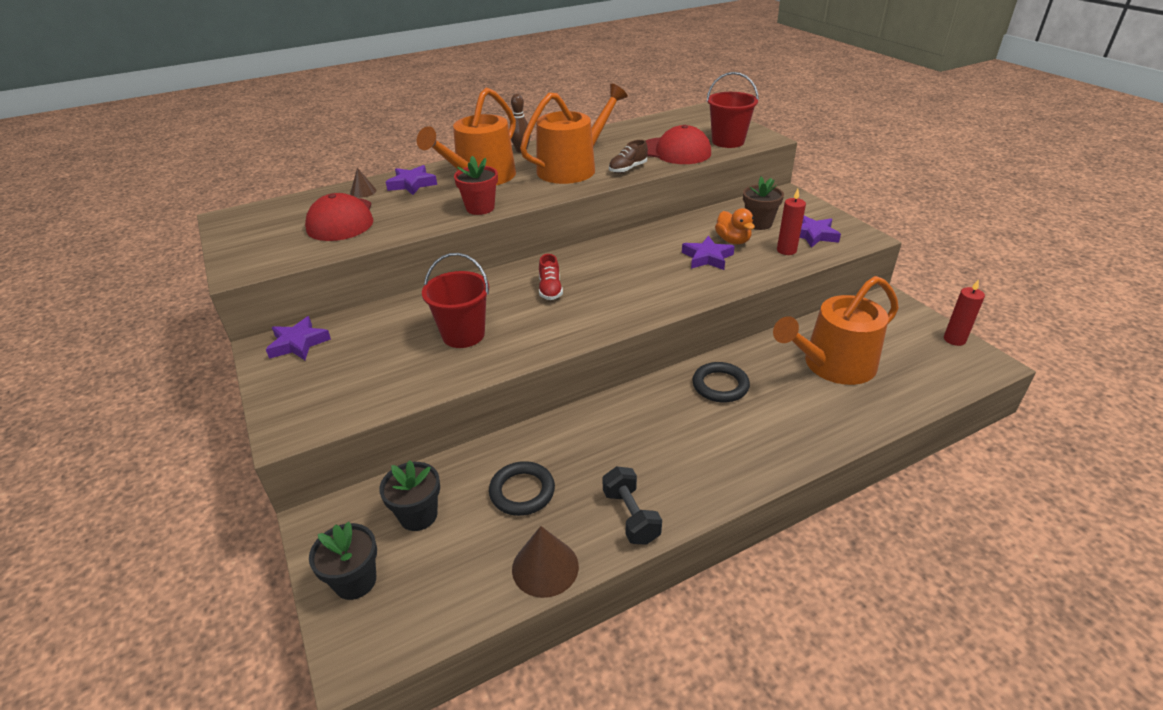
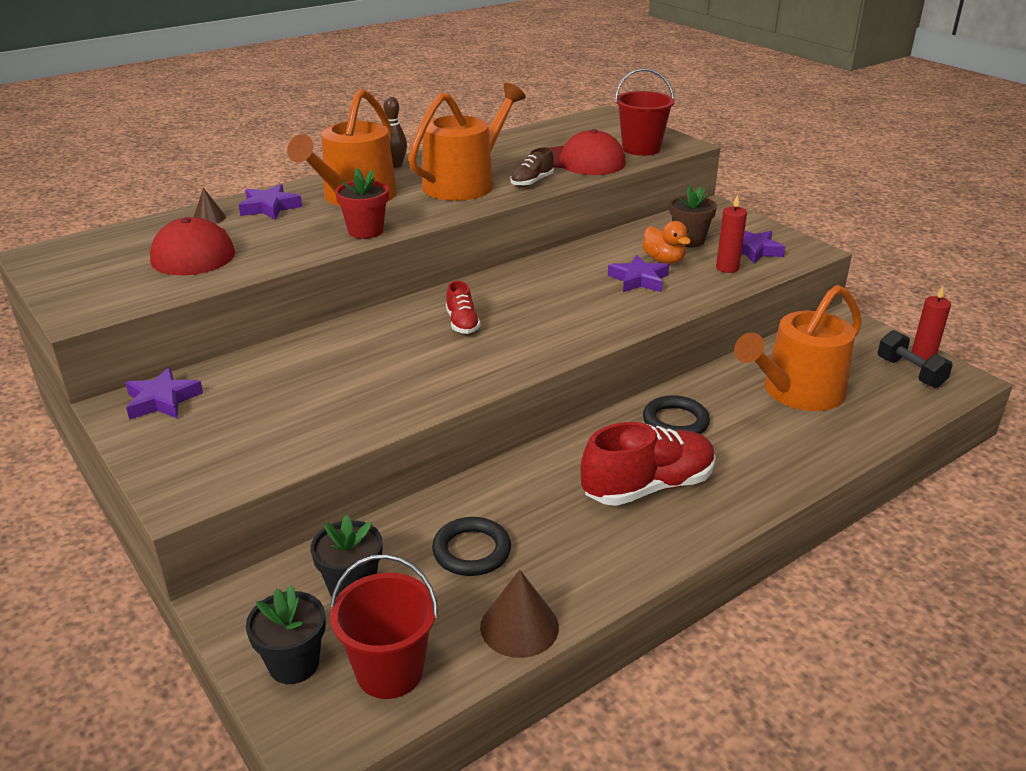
camera: 10 degrees left, 5 degrees down
red bucket [422,253,489,348] -> red bucket moved to [330,554,438,699]
black dumbbell [603,466,662,545] -> black dumbbell moved to [877,330,953,388]
none -> red shoe [581,422,716,506]

